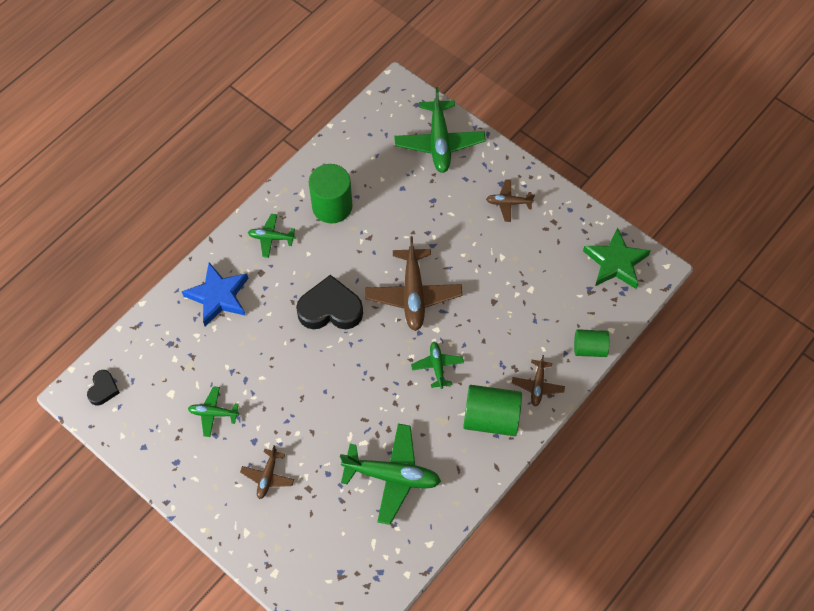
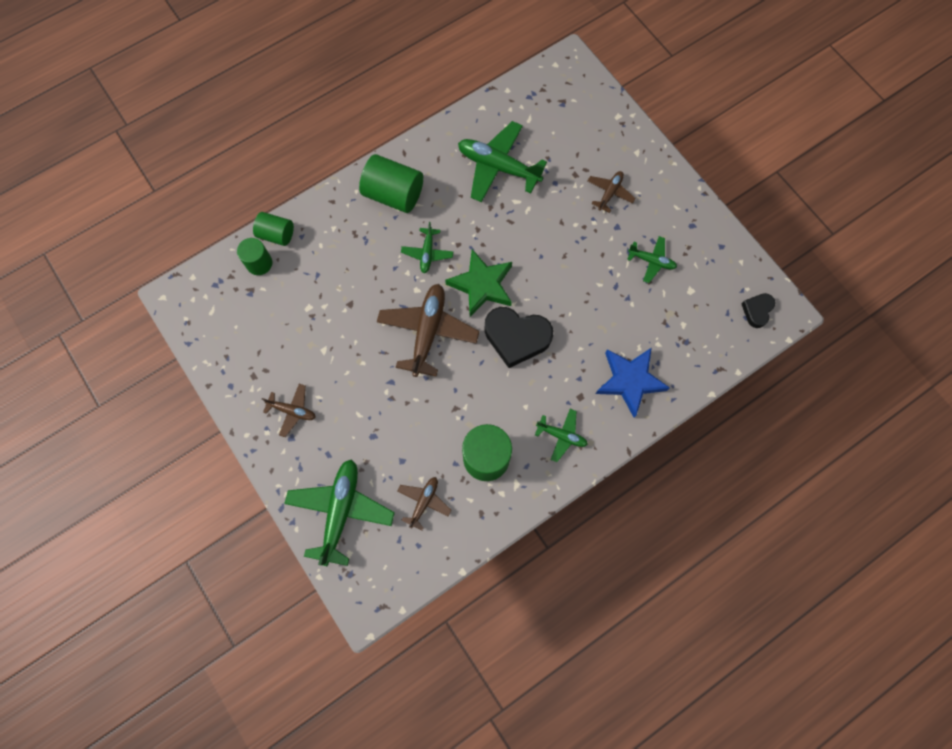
camera: 165 degrees left, 10 degrees up
brown plane [512,355,565,406] -> brown plane moved to [397,477,452,531]
green star [583,227,651,289] -> green star moved to [445,249,512,317]
none -> green cylinder [237,238,272,275]

